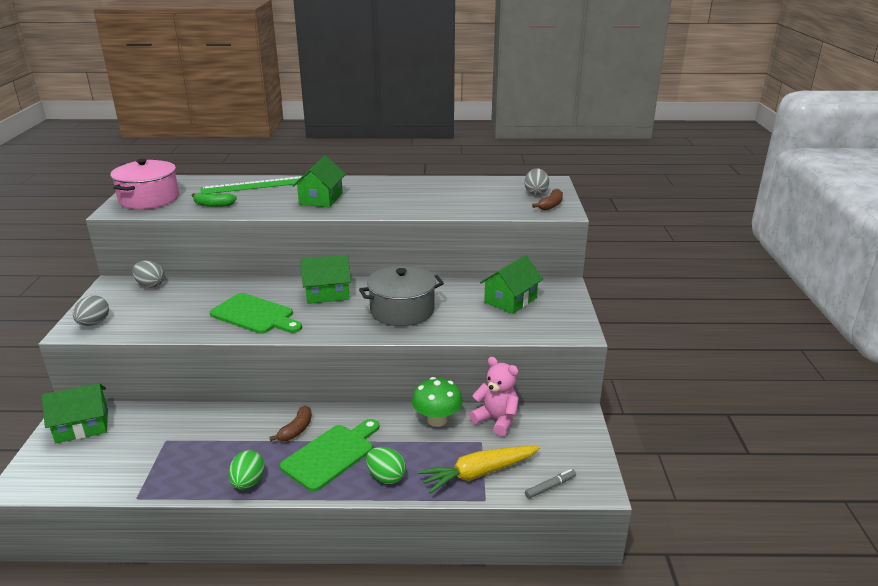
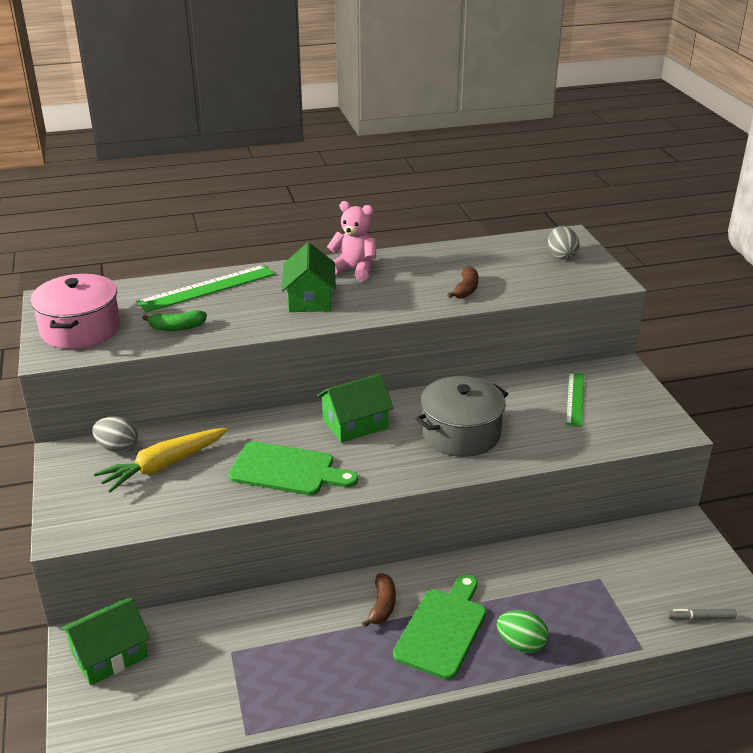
camera: 15 degrees left, 5 degrees up
grey egg [73,295,109,326] -> none
green egg [228,450,265,490] -> none
green mushroom [412,377,463,427] -> none
yellow carrot [418,446,540,494] -> yellow carrot moved to [94,428,228,493]
pink teddy bear [469,357,519,436] -> pink teddy bear moved to [327,201,376,281]
green house [480,255,543,314] -> green ruler [566,372,584,427]
grey marker [525,469,576,499] -> grey marker turned 135 degrees counterclockwise [667,609,737,620]
brown banana [532,189,563,210] -> brown banana moved to [447,266,478,299]

